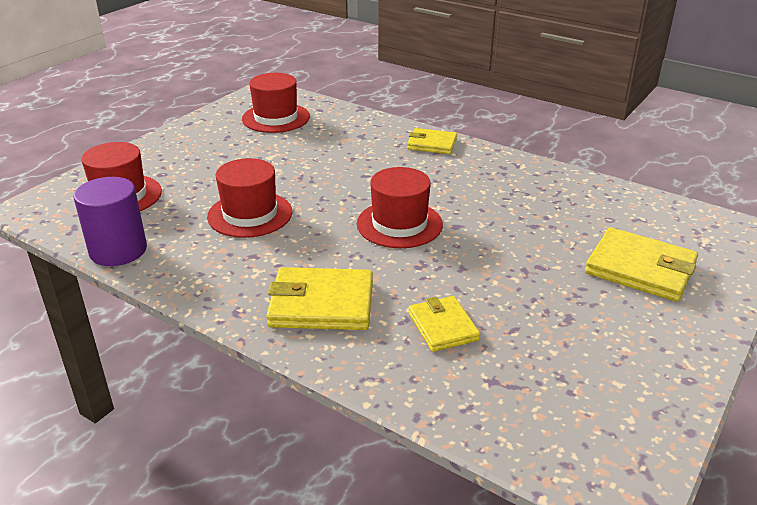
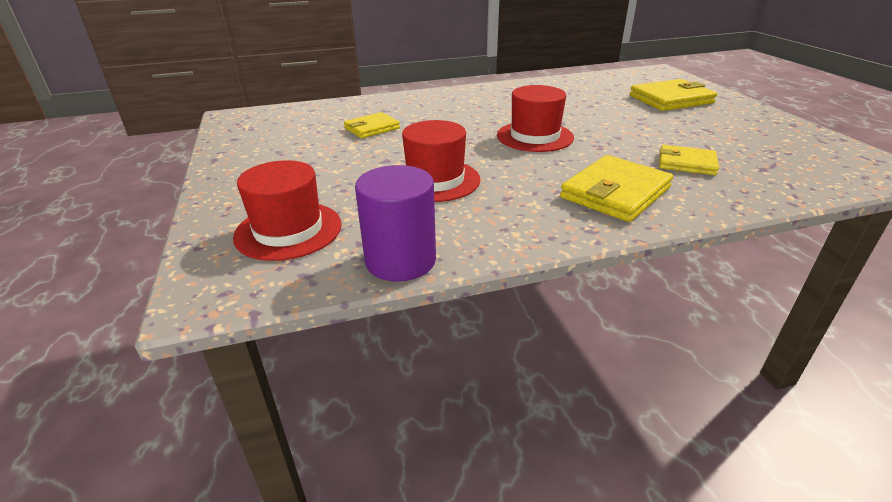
camera: 50 degrees left, 0 degrees up
red hat [242,73,310,133] -> none
yellow wallet [407,128,457,154] -> yellow wallet moved to [344,112,400,139]

